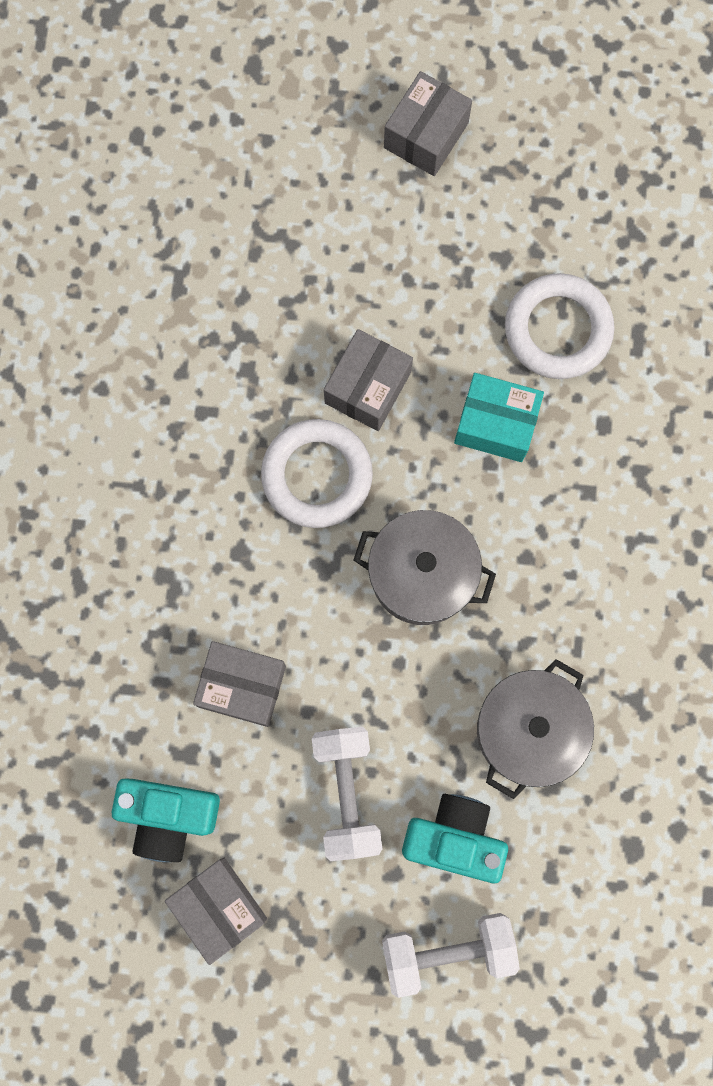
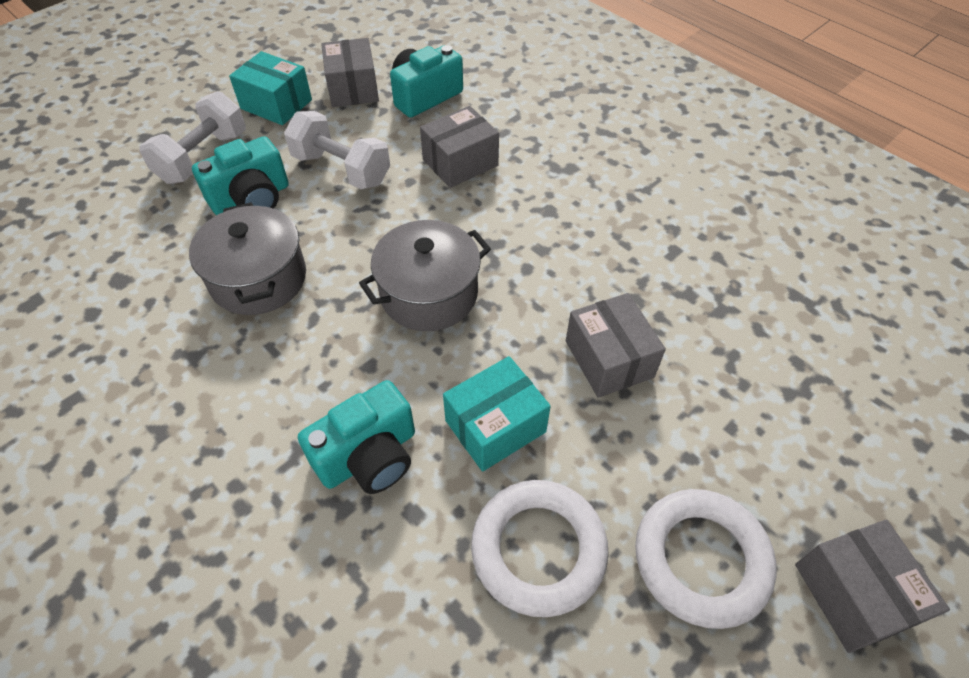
camera: 130 degrees right, 25 degrees down
grey box [165,858,267,965] -> grey box turned 75 degrees clockwise [321,38,379,107]
white ring [261,419,373,528] -> white ring moved to [635,489,777,629]
none -> turquoise box [229,51,312,125]
none -> turquoise camera [298,380,415,494]

